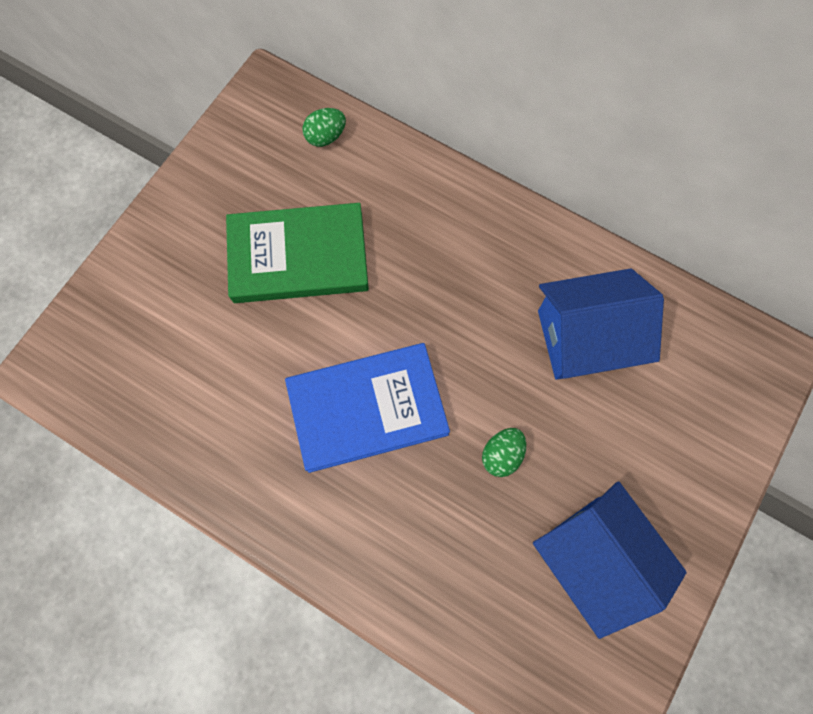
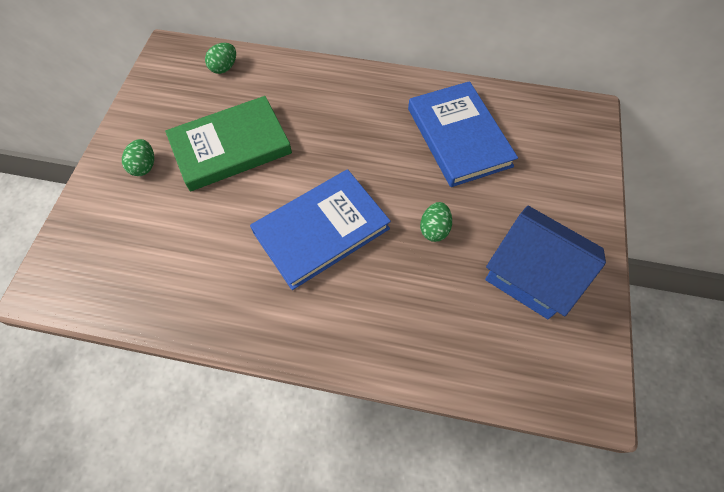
camera: 20 degrees left, 10 degrees down
blue house [538,268,664,380] -> blue book [408,81,518,187]
none -> green egg [122,139,154,176]

